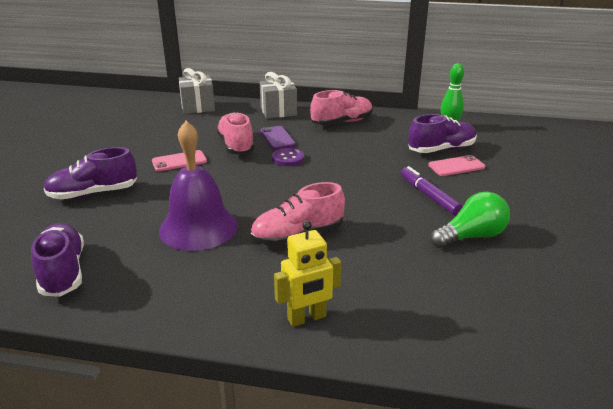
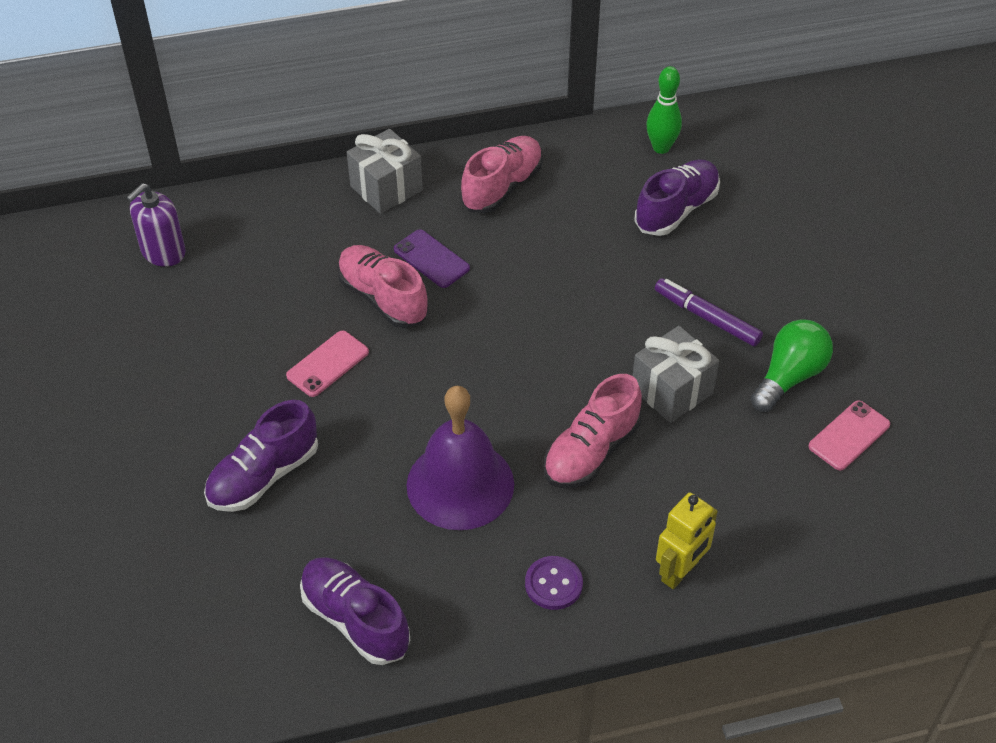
camera: 25 degrees left, 20 degrees up
grey gift [179,68,215,114] -> grey gift moved to [633,326,719,423]
purple button [272,148,304,166] -> purple button moved to [525,556,583,610]
pink phone [428,155,485,176] -> pink phone moved to [808,400,890,471]
none -> purple soap dispenser [127,183,186,267]

